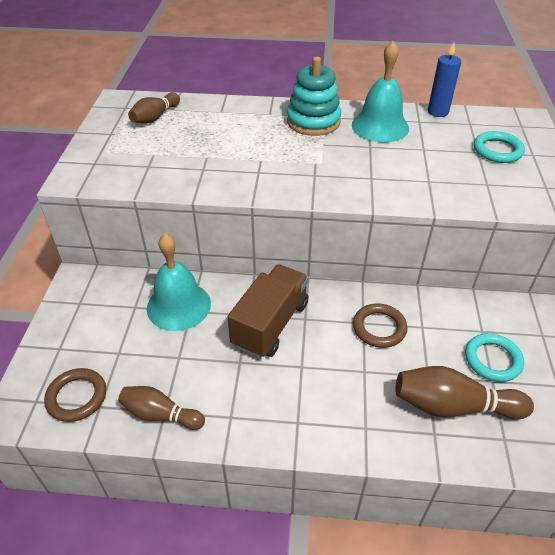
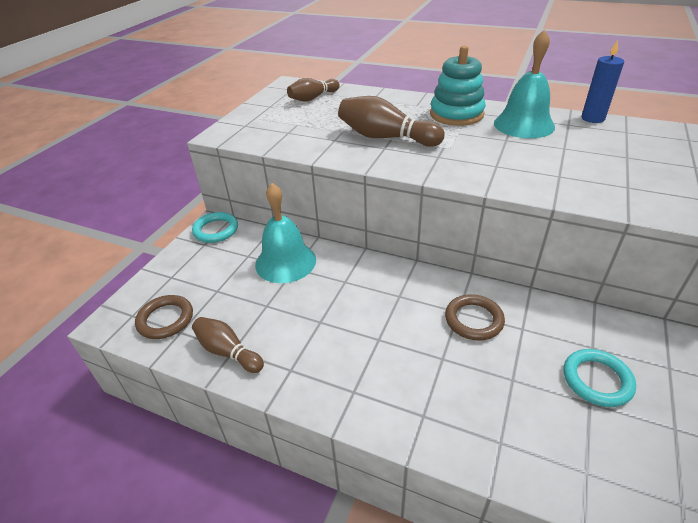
camera: 20 degrees right, 5 degrees down
brown truck [227,264,309,358] -> none
brown bowling pin [395,366,534,420] -> brown bowling pin moved to [338,96,445,147]
turquoise ring [474,131,525,163] -> turquoise ring moved to [192,212,238,243]

